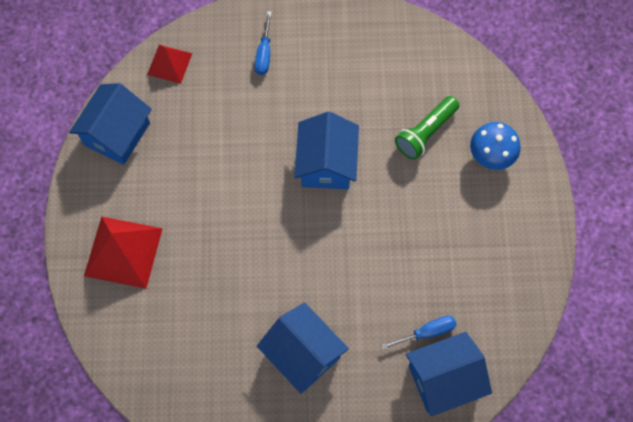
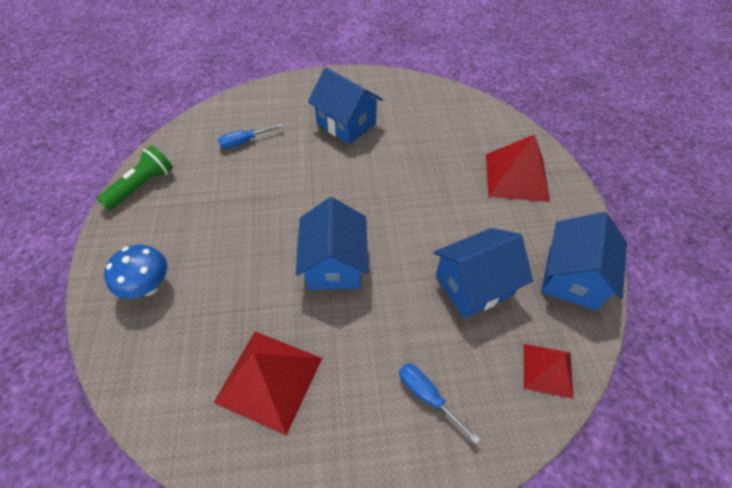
camera: 175 degrees right, 15 degrees down
blue screwdriver [255,11,272,75] -> blue screwdriver turned 45 degrees counterclockwise [399,363,480,444]
green flashlight [395,96,460,160] -> green flashlight moved to [96,145,173,210]
blue house [406,332,492,416] -> blue house moved to [434,228,533,318]
none -> red pyramid [214,332,322,435]

